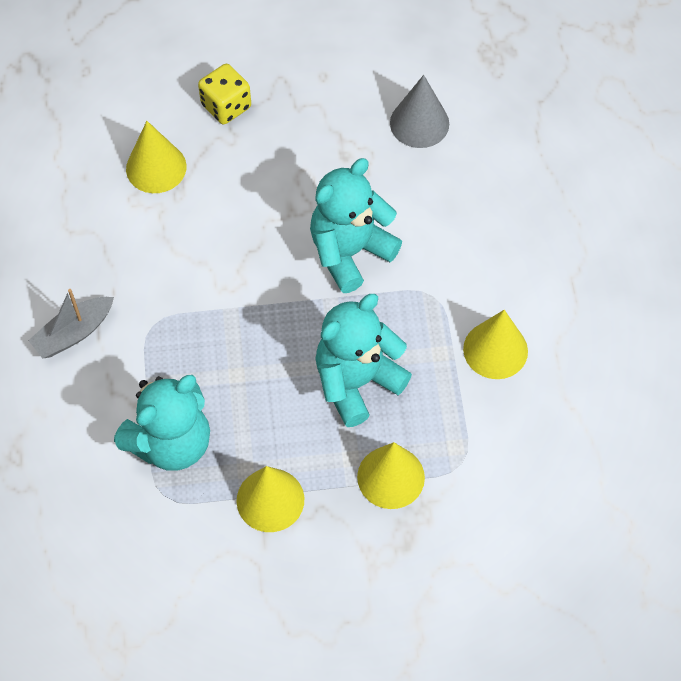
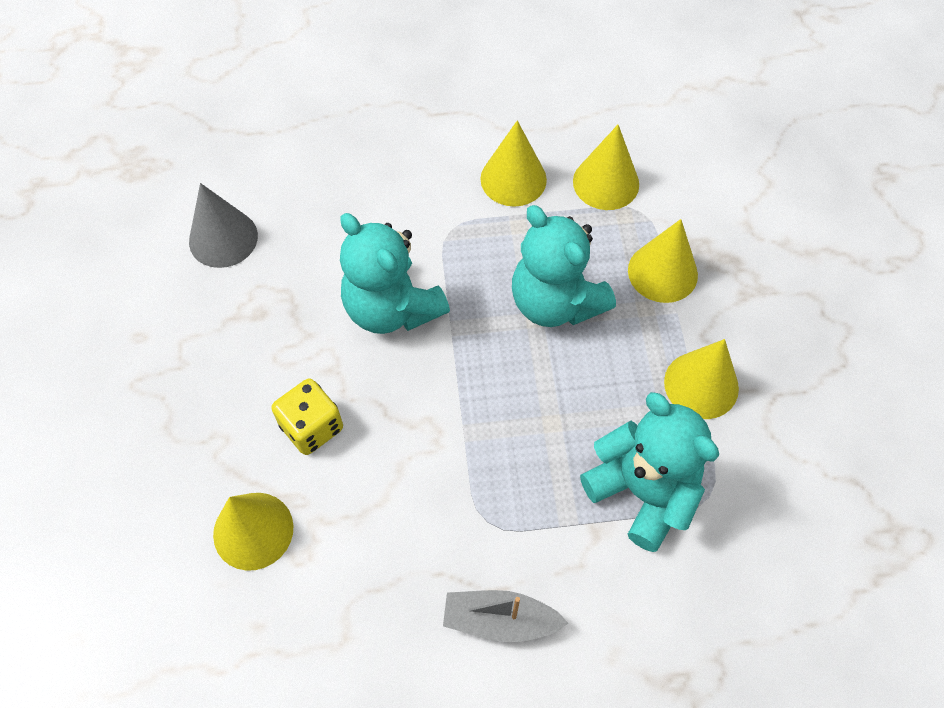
camera: 90 degrees left, 0 degrees up
grey boat [28,289,114,359] -> grey boat turned 135 degrees clockwise [443,590,568,642]
yellow dice [198,64,251,124] -> yellow dice moved to [271,378,343,455]
none -> yellow cone [573,125,639,210]

